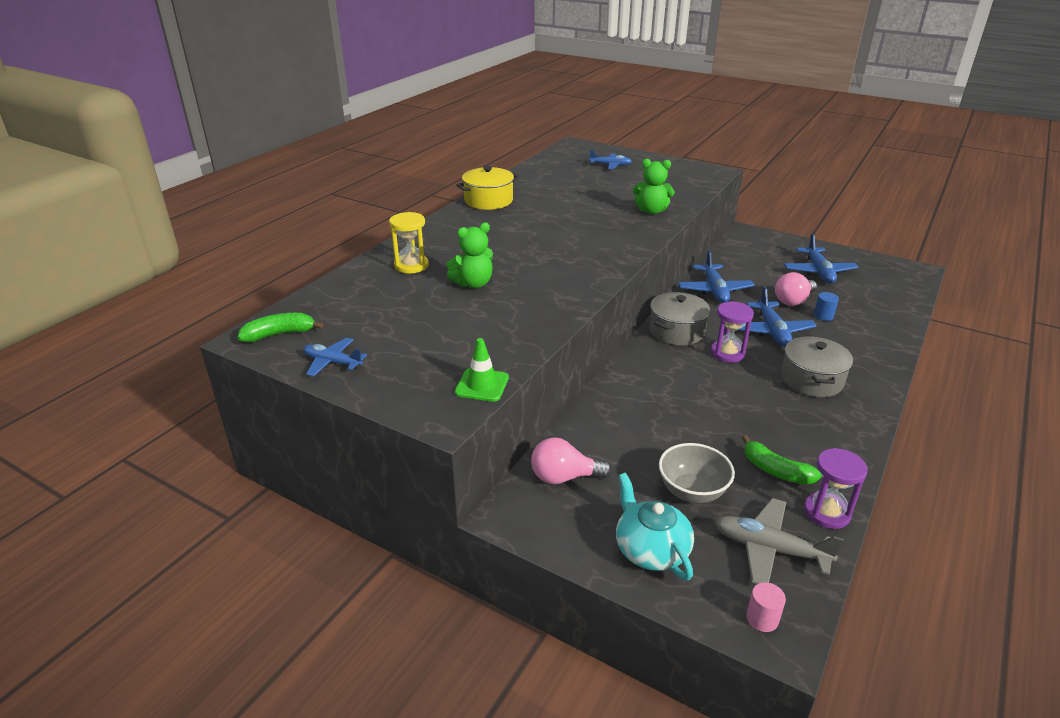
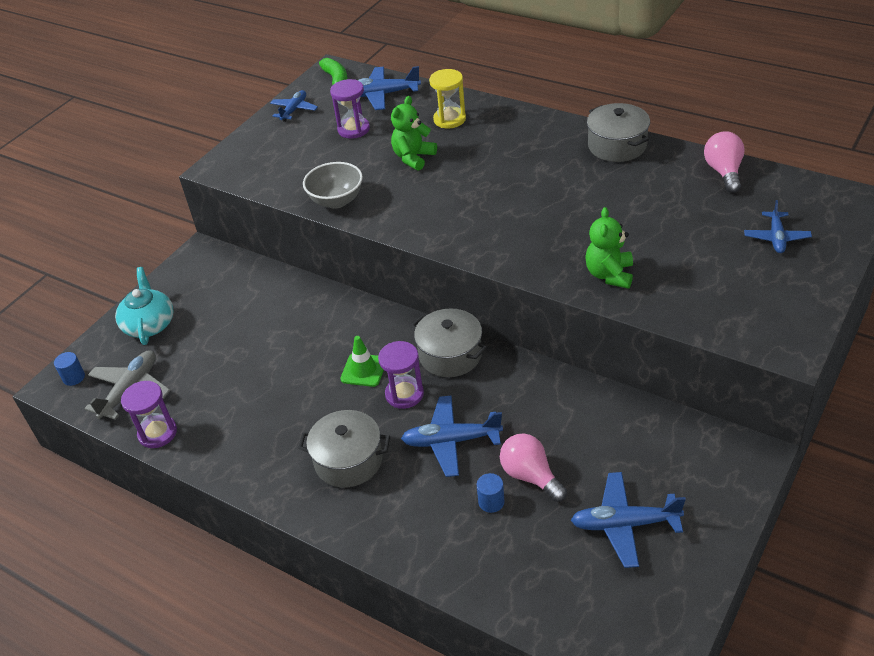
camera: 95 degrees right, 10 degrees up
green teddy bear [446,222,493,288] -> green teddy bear turned 60 degrees clockwise [391,96,437,170]
green traffic cone [455,338,509,402] -> green traffic cone moved to [340,336,384,387]
yellow pot [456,166,519,210] -> grey pot [587,103,650,162]
pink light bulb [531,437,612,484] -> pink light bulb moved to [704,131,745,193]
turquoise teapot [616,473,694,581] -> turquoise teapot turned 75 degrees counterclockwise [115,267,174,345]
grey bowl [659,443,735,503] -> grey bowl moved to [303,162,363,209]
blue plane [678,250,755,303] -> blue plane moved to [358,66,421,110]
green banana [742,435,822,485] -> none
pink cylinder [746,582,786,632] -> blue cylinder [54,352,85,386]
none -> purple hourglass [330,79,370,139]

